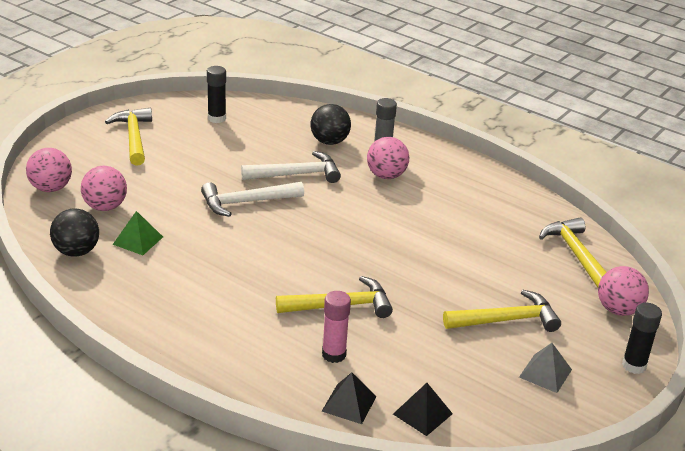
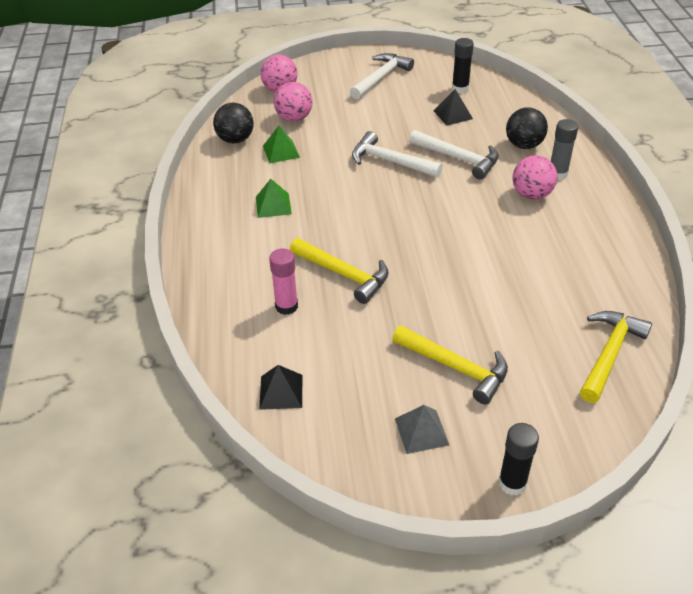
camera: 50 degrees right, 10 degrees up
yellow hammer [105,108,152,166] -> white hammer [350,53,414,99]
black pyramid [322,372,377,424] -> black pyramid moved to [433,89,473,126]
pink ball [598,266,649,316] -> none
none -> green pyramid [256,179,292,218]

